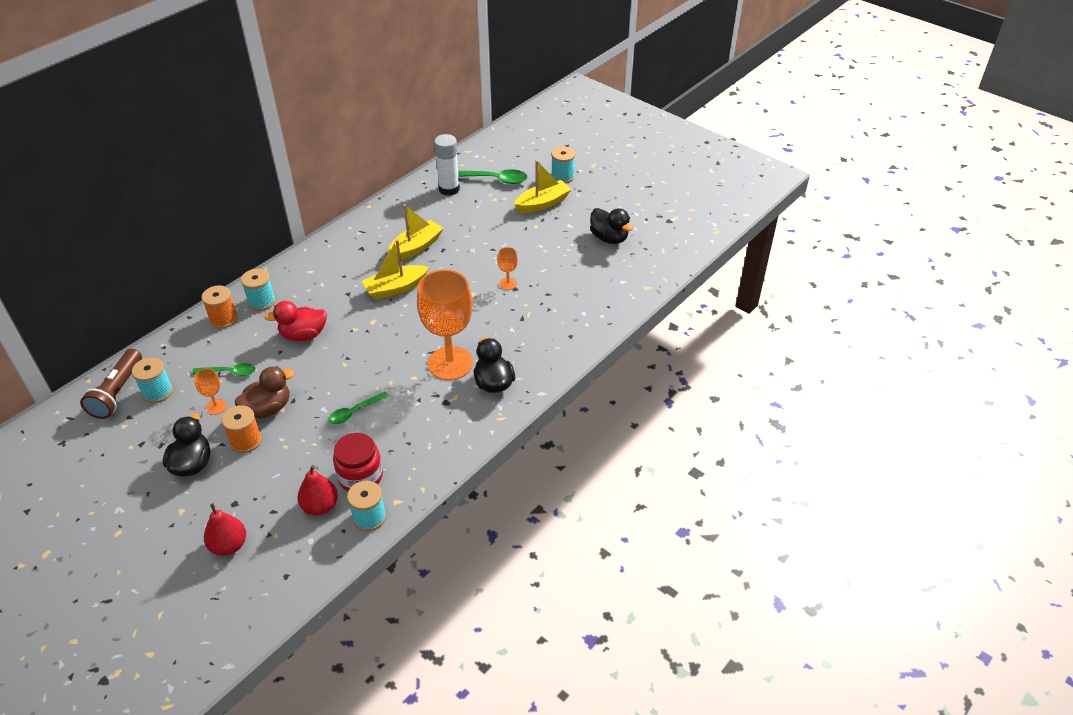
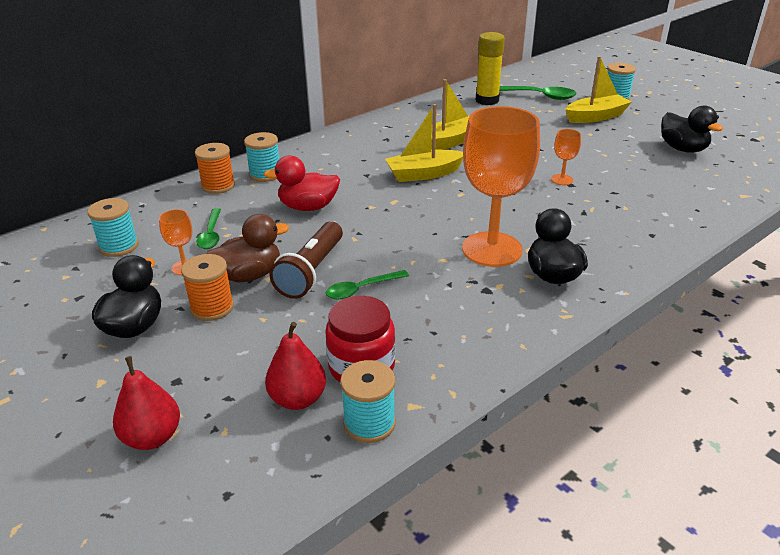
camera: 10 degrees right, 10 degrees down
brown flashlight [80,349,142,419] -> brown flashlight moved to [270,222,343,299]
green spoon [192,363,256,376] -> green spoon turned 75 degrees clockwise [196,208,221,249]
white glue stick [434,134,460,196] -> yellow glue stick [476,32,505,105]

